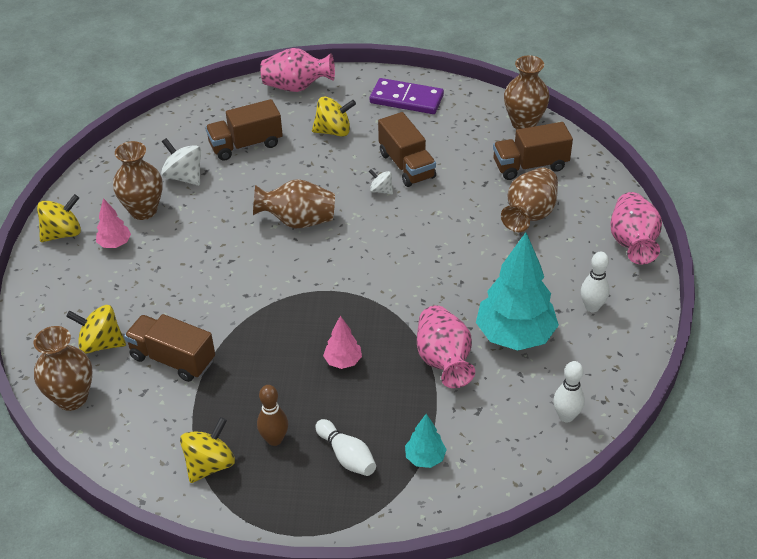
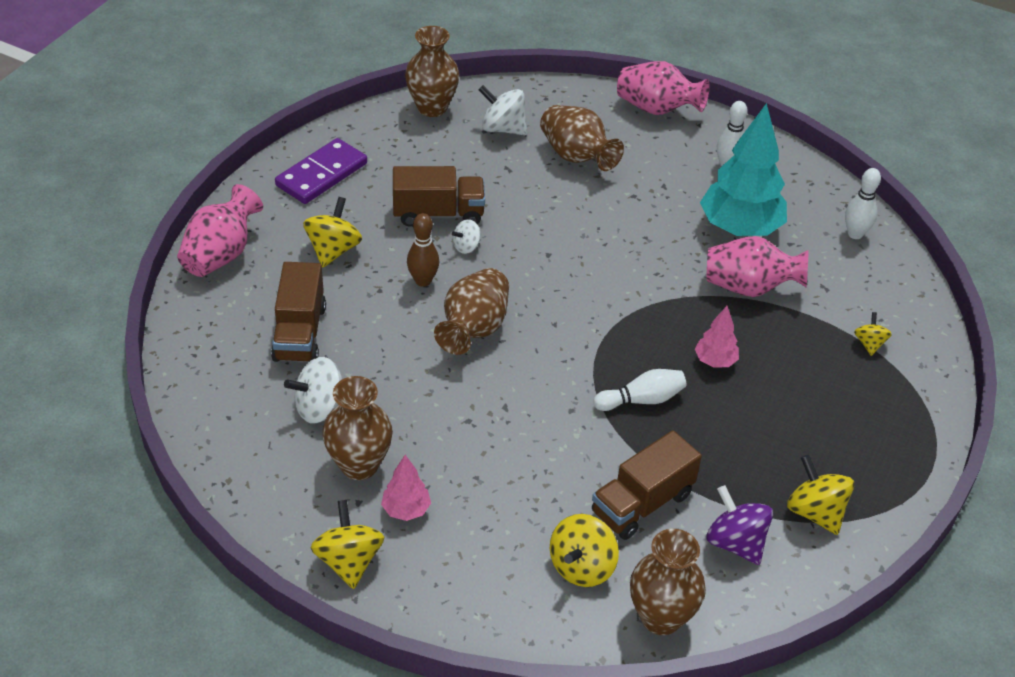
camera: 70 degrees left, 0 degrees up
brown bowling pin [257,385,288,446] -> brown bowling pin moved to [407,213,439,287]
white bowling pin [315,419,376,476] -> white bowling pin moved to [593,369,687,411]
turquoise tree [405,414,447,468] -> yellow spinning top [854,312,892,356]
brown truck [493,122,573,180] -> white spinning top [479,85,527,135]
none -> purple spinning top [707,485,773,565]

